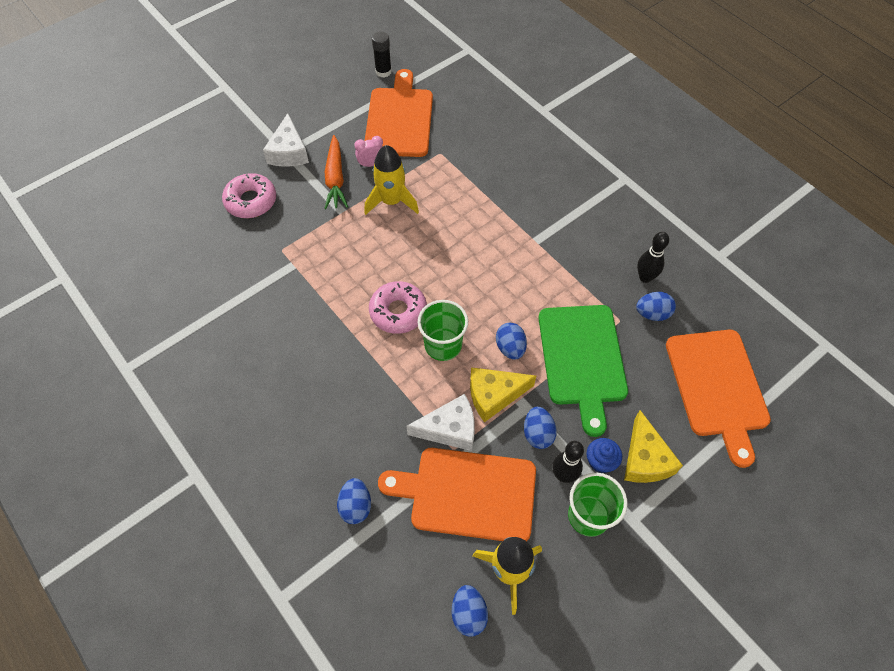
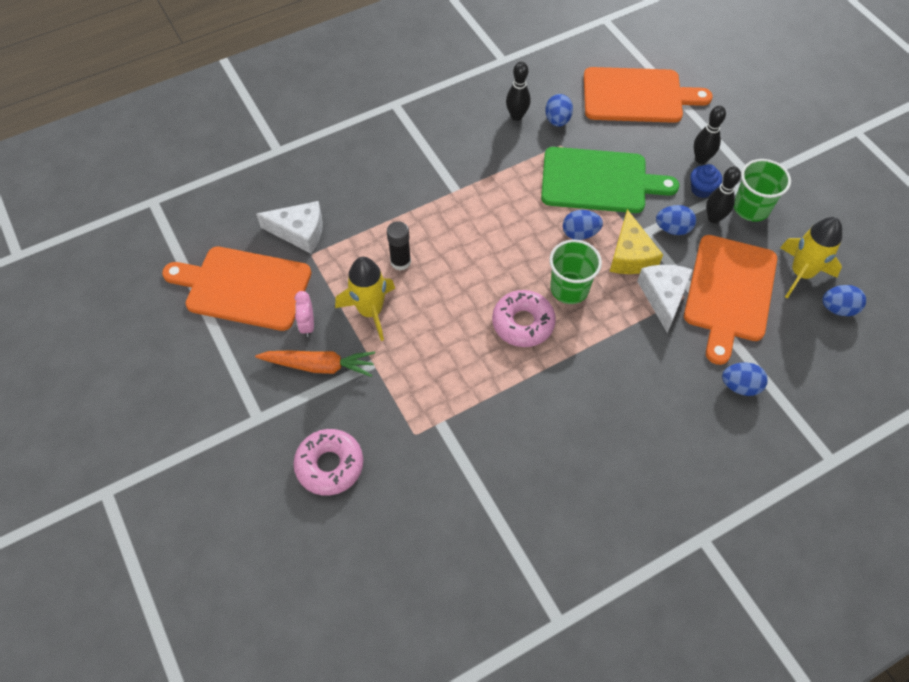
camera: 80 degrees left, 0 degrees up
white cheese [263,113,309,167] -> white cheese moved to [256,201,323,253]
black glue stick [372,31,392,78] -> black glue stick moved to [387,221,411,271]
yellow cheese [624,410,683,483] -> black bowling pin [694,106,726,164]

